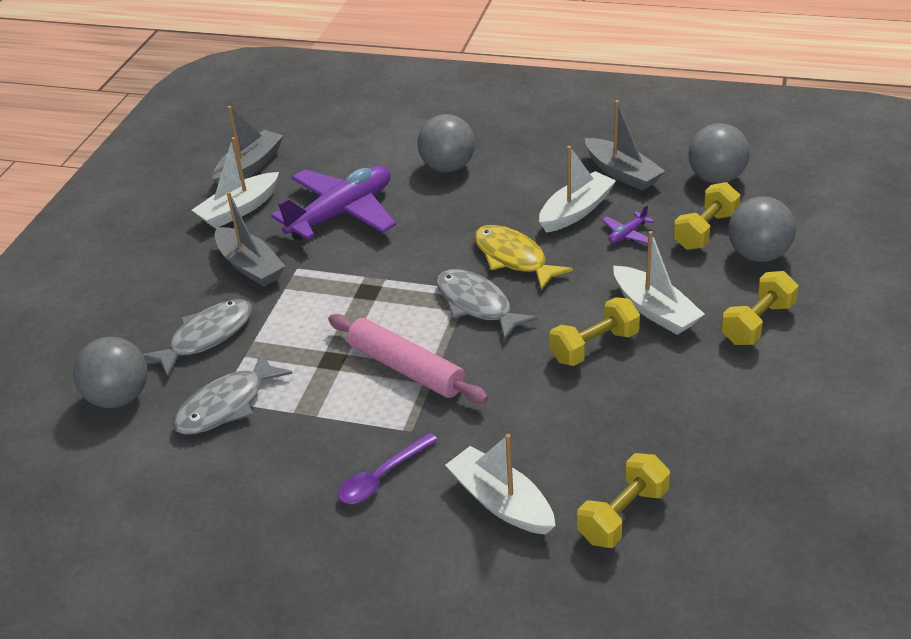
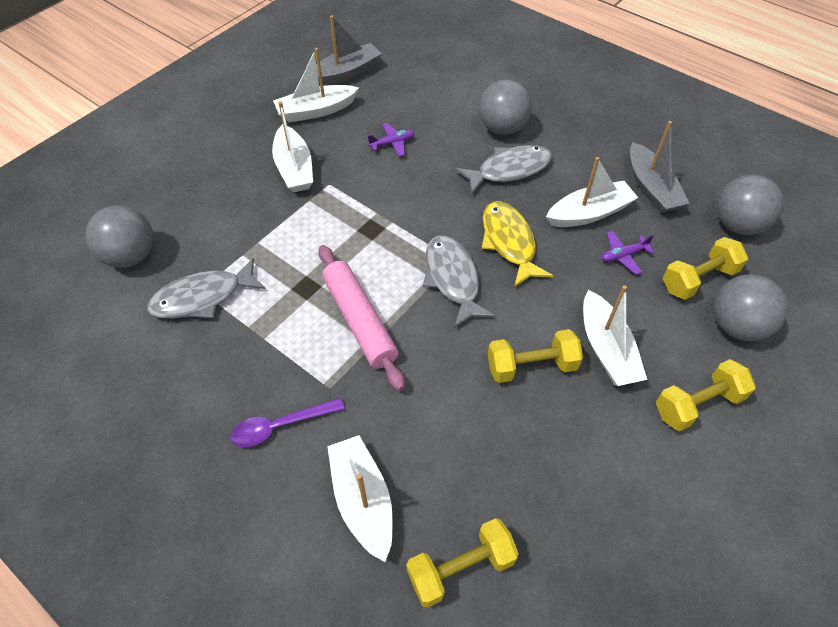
camera: 20 degrees right, 15 degrees up
grey fish [143,299,252,377] -> grey fish moved to [455,145,552,194]
grey boat [215,192,285,287] -> white boat [272,101,313,192]
purple plane [271,166,396,241] -> purple plane [367,123,414,157], size x0.40

